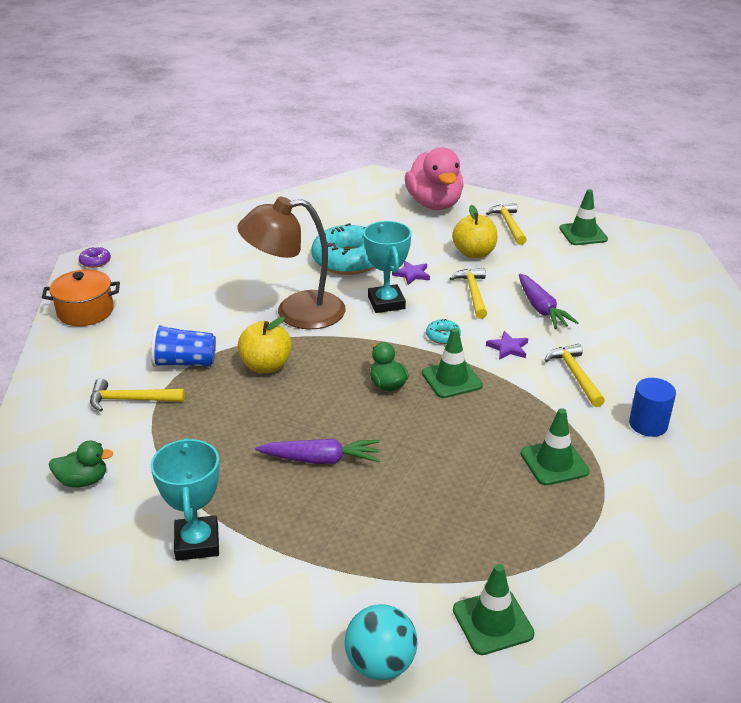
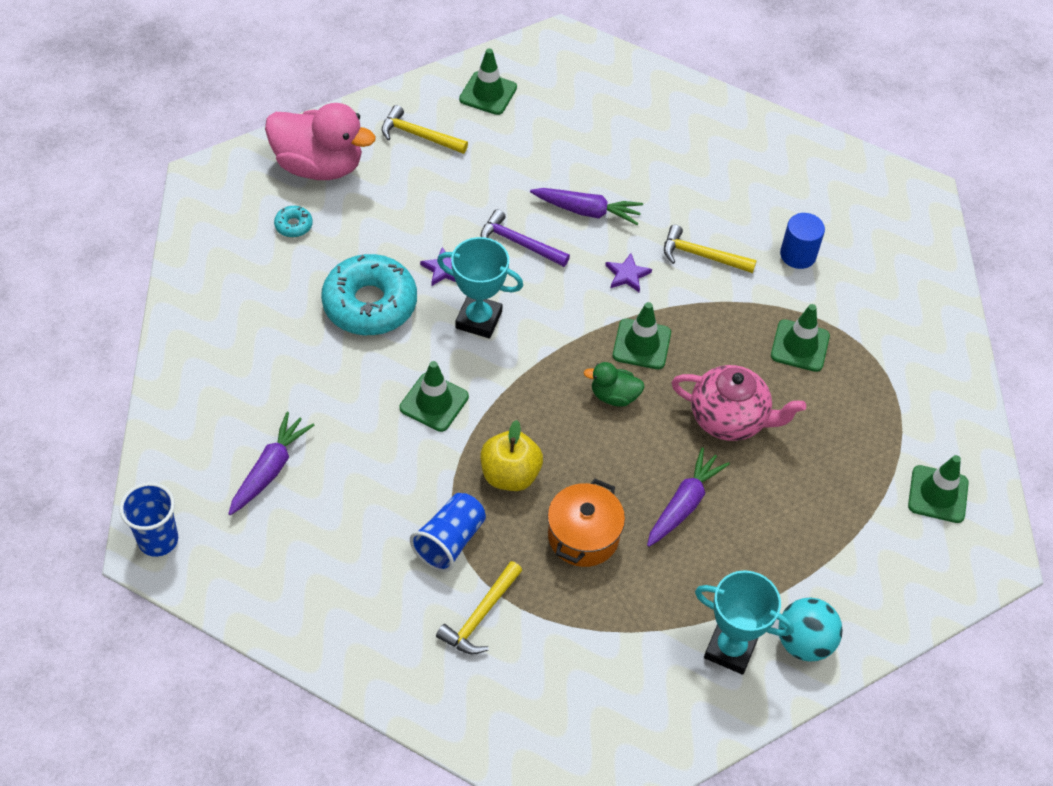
camera: 60 degrees left, 20 degrees up
orange pot [42,269,120,326] -> orange pot moved to [547,479,625,567]
green duck [49,440,113,487] -> none
purple donut [79,246,111,268] -> blue cup [119,482,178,557]
brown lamp [237,197,346,329] -> green traffic cone [400,361,469,432]
turquoise ball [345,604,418,681] -> turquoise ball moved to [778,598,843,662]
turquoise donut [426,319,461,344] -> turquoise donut moved to [274,206,313,237]
yellow hammer [449,268,487,319] -> purple hammer [481,209,570,267]
yellow apple [452,205,497,258] -> none
none -> purple carrot [228,412,315,515]
none -> pink teapot [671,365,806,441]

